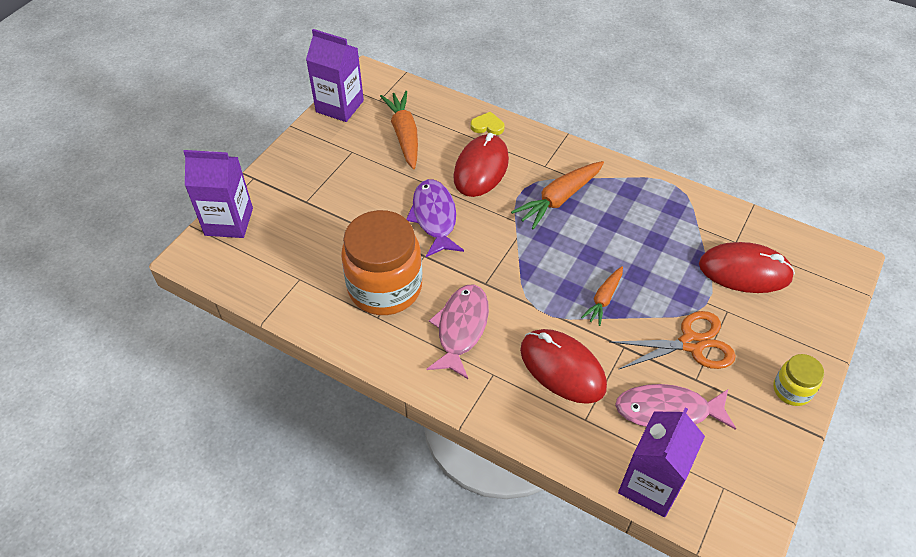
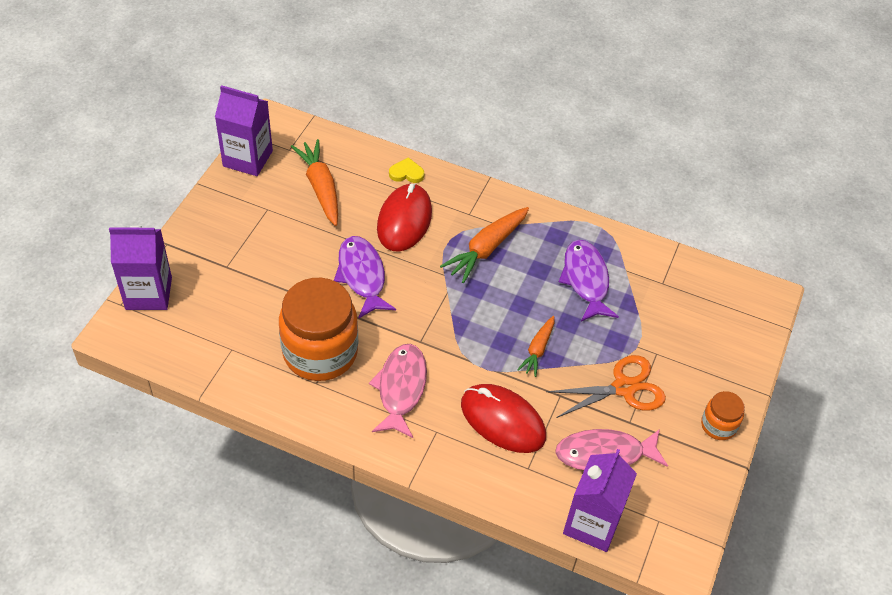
camera: 10 degrees left, 0 degrees up
red mouse [699,242,795,293] -> none
yellow jar [773,354,824,406] -> orange jar [701,391,745,440]
none -> purple fish [559,240,619,321]

